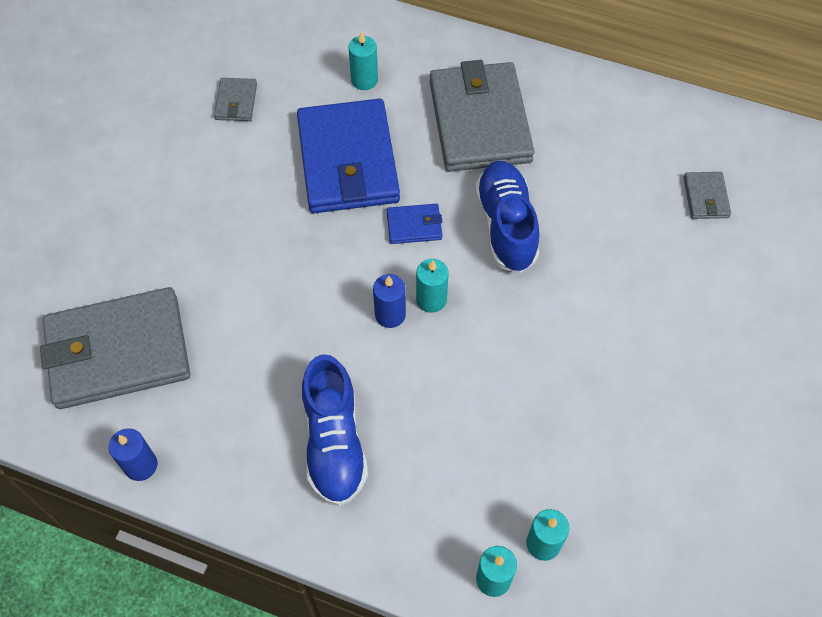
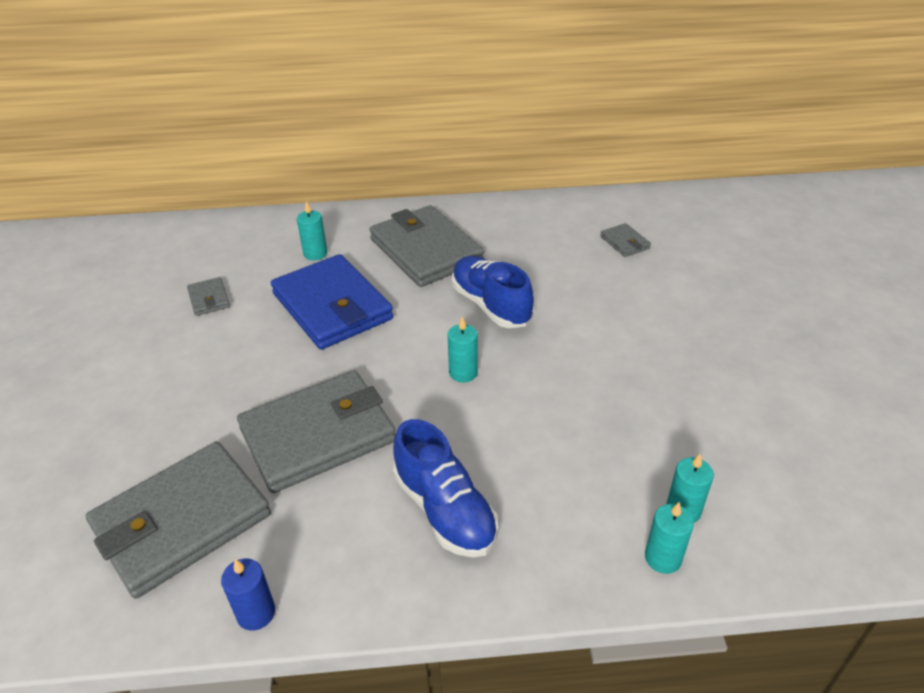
camera: 25 degrees left, 20 degrees down
blue candle [373,274,406,328] -> none
blue wallet [387,204,442,244] -> none
none -> grey wallet [237,370,395,493]

